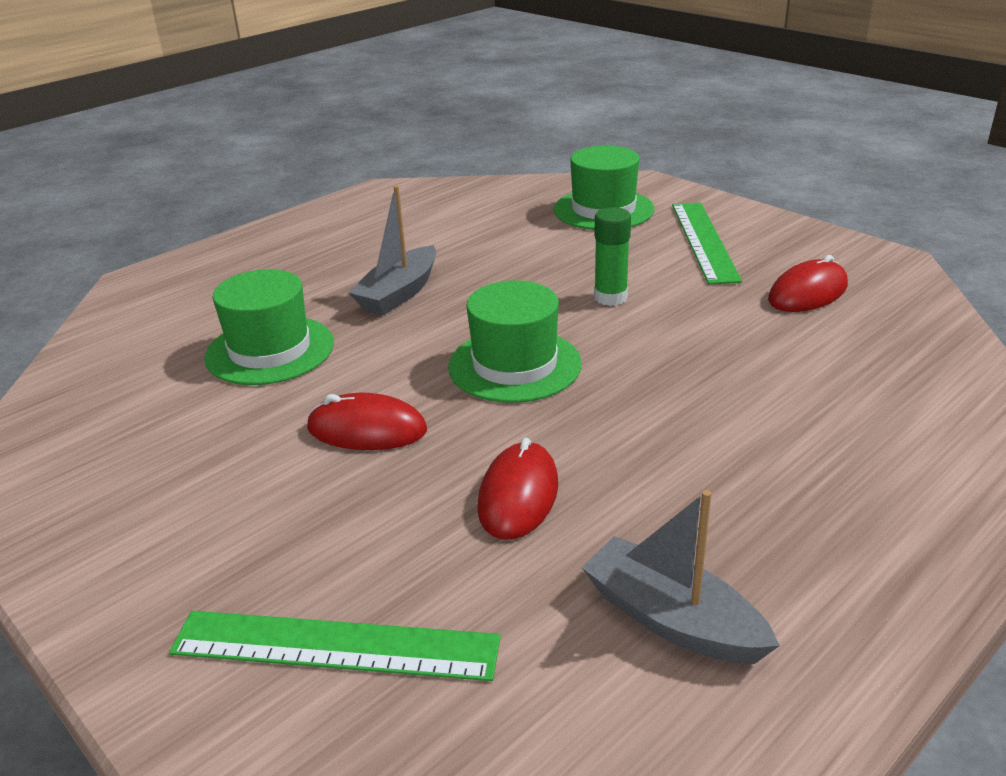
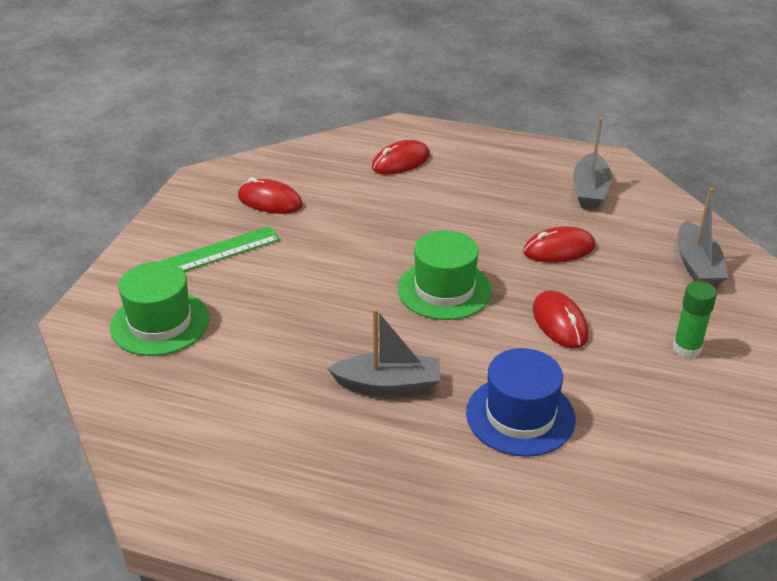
camera: 120 degrees left, 5 degrees up
green ruler [169,611,501,681] -> grey boat [677,188,728,287]
green hat [204,269,334,385] -> blue hat [466,348,576,457]
green glue stick [594,207,631,306] -> green glue stick moved to [673,281,717,359]
none -> red mouse [372,140,430,174]

